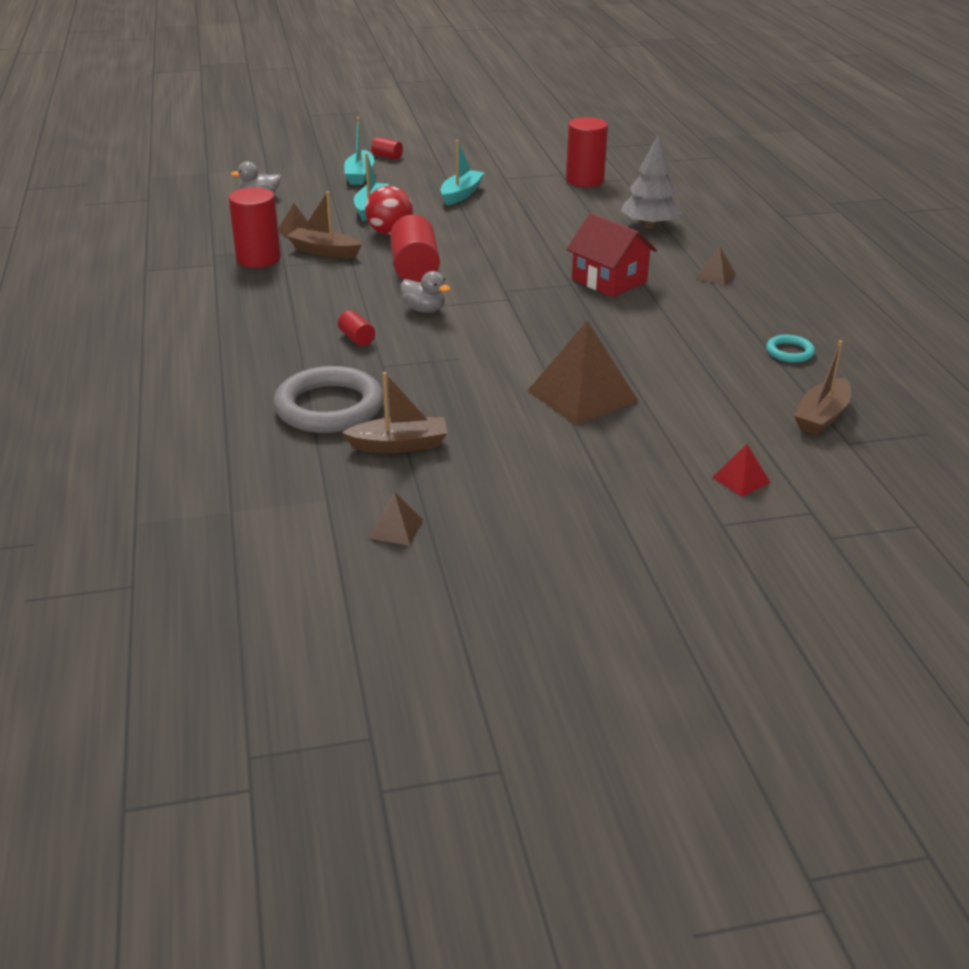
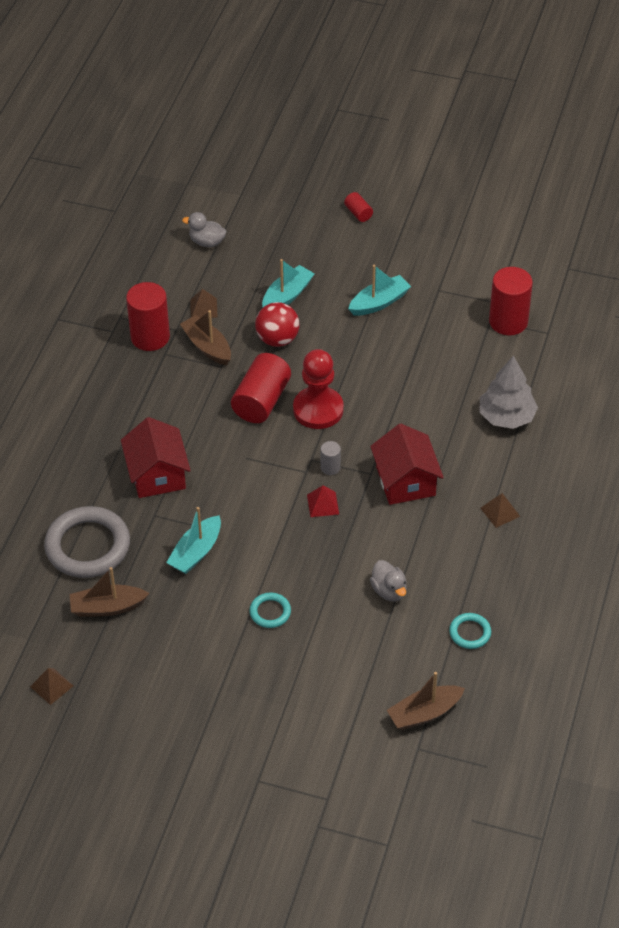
camera: 30 degrees right, 15 degrees up
red cylinder [338,310,375,346] -> red house [121,417,191,498]
brown boat [342,372,448,453] -> brown boat turned 150 degrees clockwise [70,567,150,617]
turquoise boat [344,117,374,185] -> turquoise boat moved to [166,507,221,574]
grey duck [400,271,451,313] -> grey duck moved to [370,560,407,602]
brown pyramid [527,320,639,425] -> turquoise ring [249,593,291,628]
red pyramid [712,444,771,497] -> red pyramid moved to [307,485,339,517]
none -> red pawn [293,349,344,429]
none -> grey cylinder [321,441,341,475]

